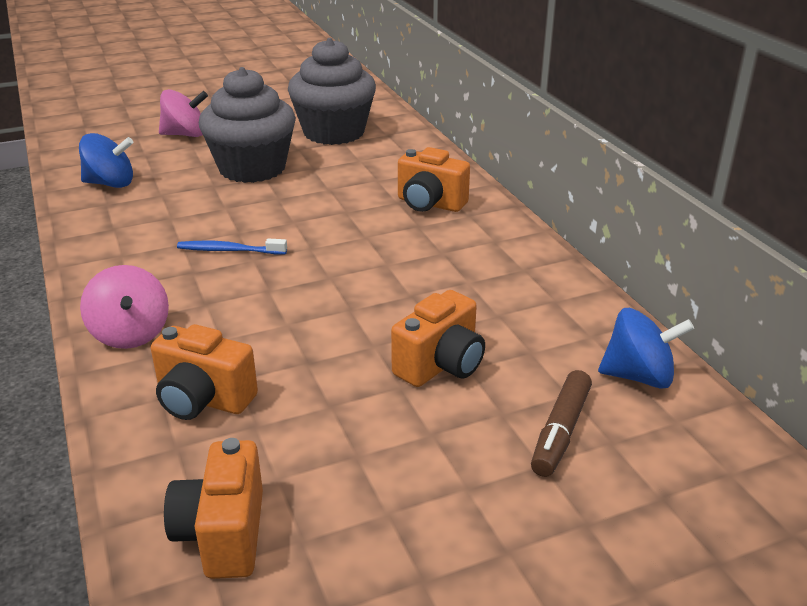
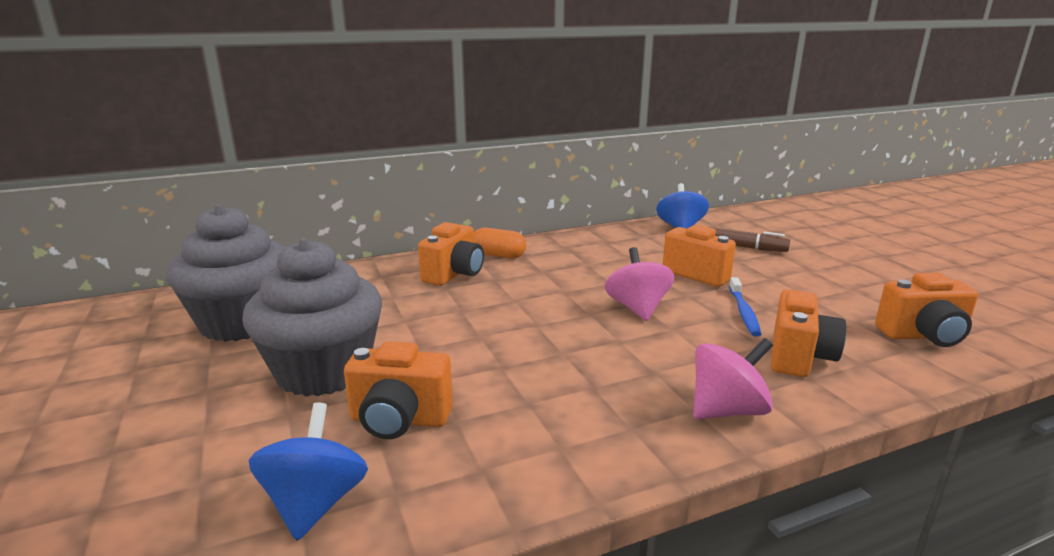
camera: 90 degrees left, 10 degrees down
pink spinning top [159,89,208,137] -> pink spinning top moved to [605,247,674,321]
blue toothbrush [177,239,287,254] -> blue toothbrush moved to [729,277,761,337]
none -> orange camera [344,341,453,439]
none -> orange capsule [474,228,526,259]

